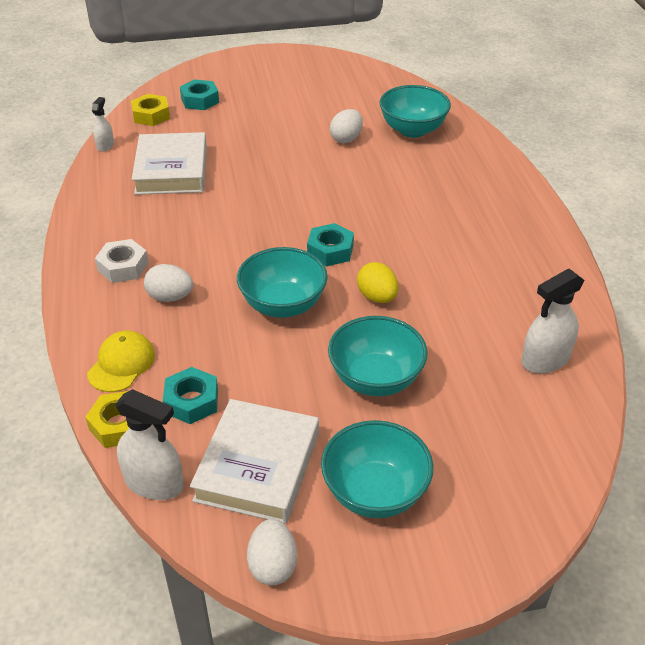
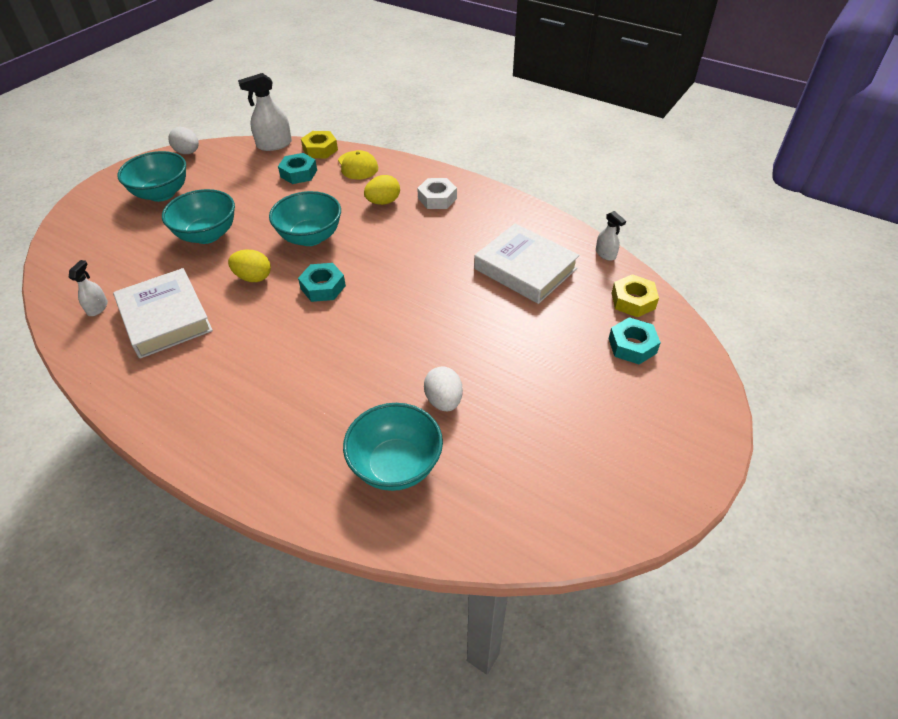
camera: 135 degrees right, 5 degrees up
white egg [144,264,193,302] -> yellow egg [364,175,400,205]
white book [190,399,319,524] -> white book moved to [113,268,213,359]
white spray bottle [522,269,585,374] -> white spray bottle [69,260,108,316], size x0.57

